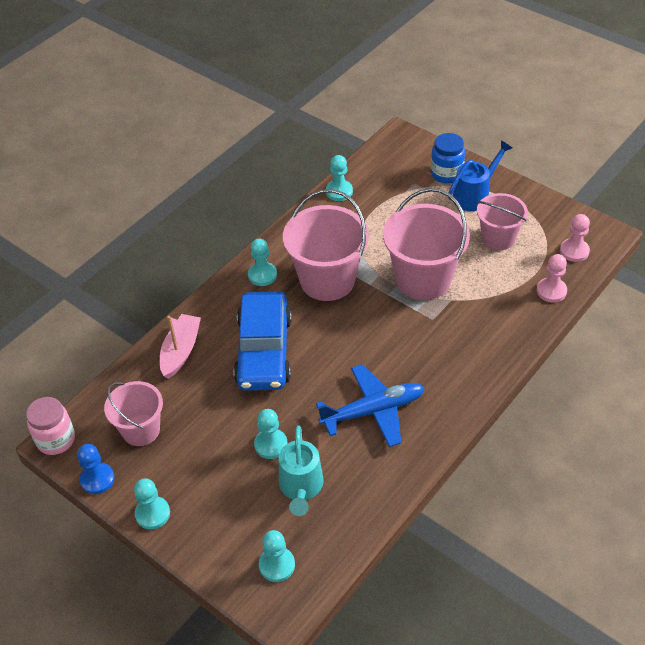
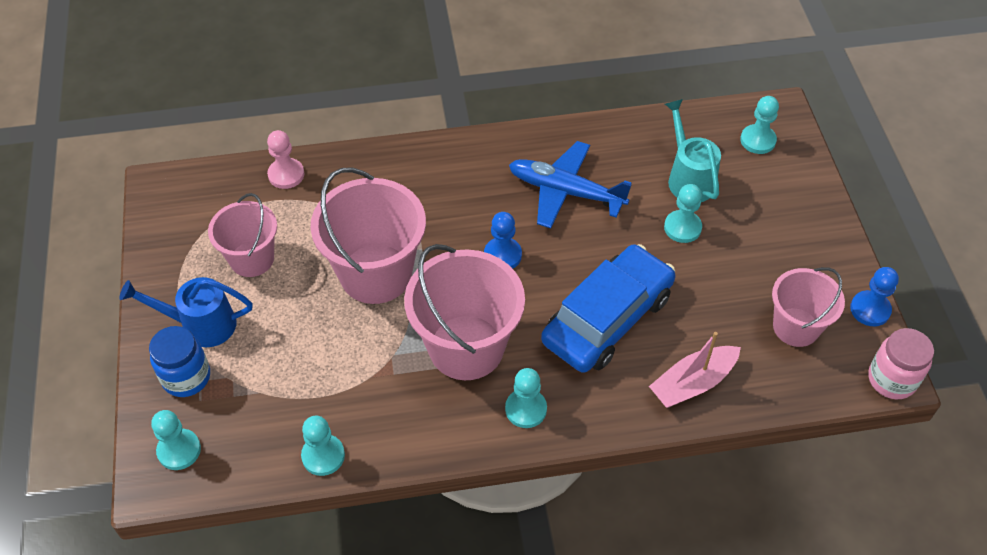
camera: 140 degrees left, 5 degrees up
turquoise pawn [134,478,170,529] -> turquoise pawn moved to [151,410,201,470]
turquoise watering can [279,426,324,516] -> turquoise watering can turned 60 degrees counterclockwise [665,99,721,202]
pink pawn [560,214,590,262] -> none
none -> blue pawn [484,212,522,269]

